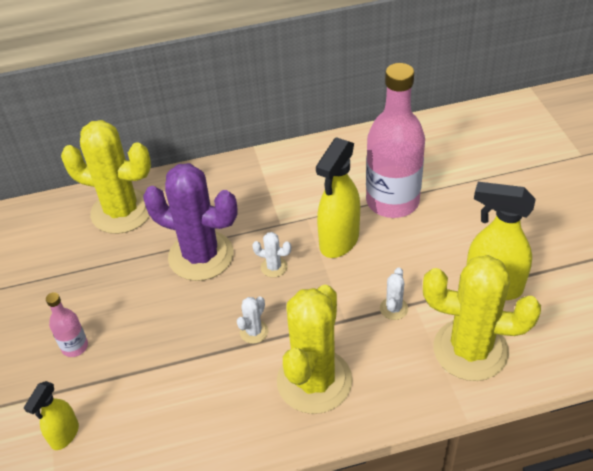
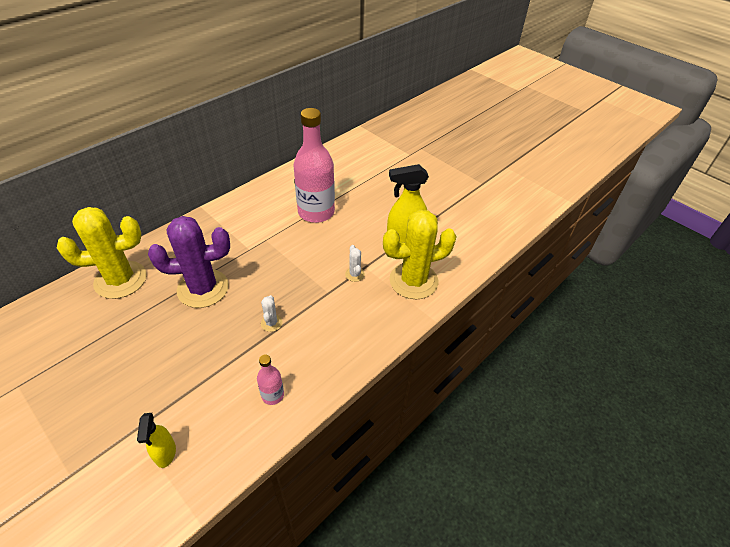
camera: 35 degrees left, 0 degrees up
pink bottle [46,292,88,357] -> pink bottle moved to [257,354,284,405]
white cactus [252,232,291,277] -> none
yellow cactus [277,285,353,414] -> none
yellow spray bottle [316,137,360,258] -> none

